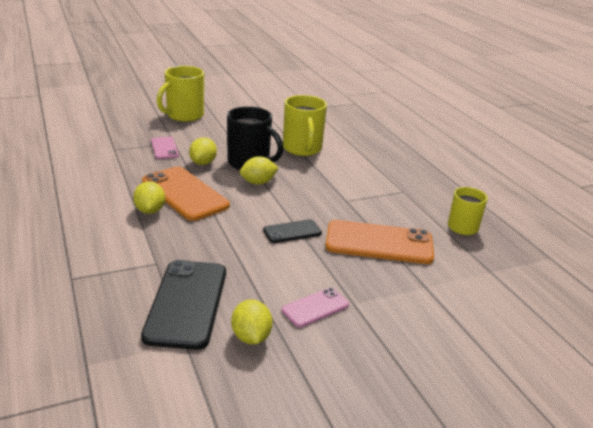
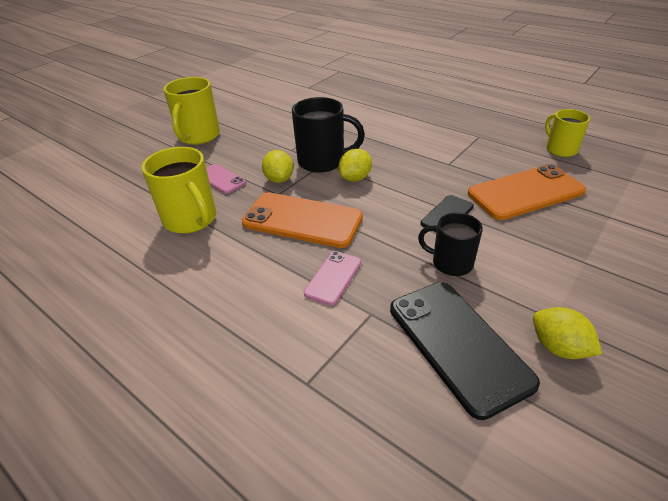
camera: 25 degrees left, 10 degrees up
yellow lemon [133,181,165,214] -> none
pink phone [282,287,349,328] -> pink phone moved to [304,251,361,306]
yellow mug [283,95,327,156] -> yellow mug moved to [141,147,216,234]
none -> black mug [418,213,483,276]

